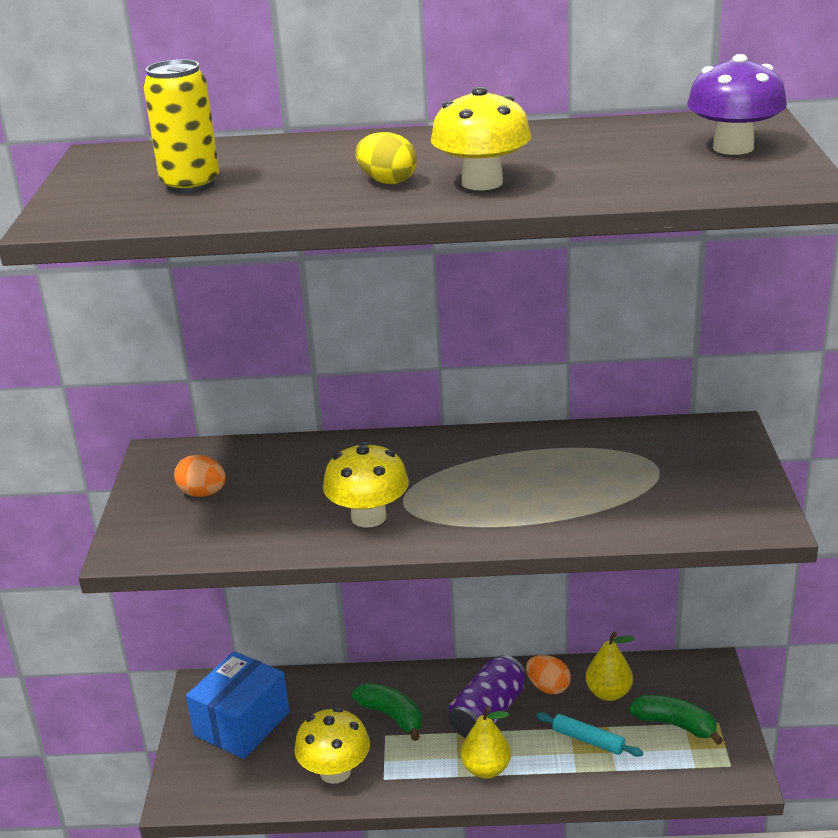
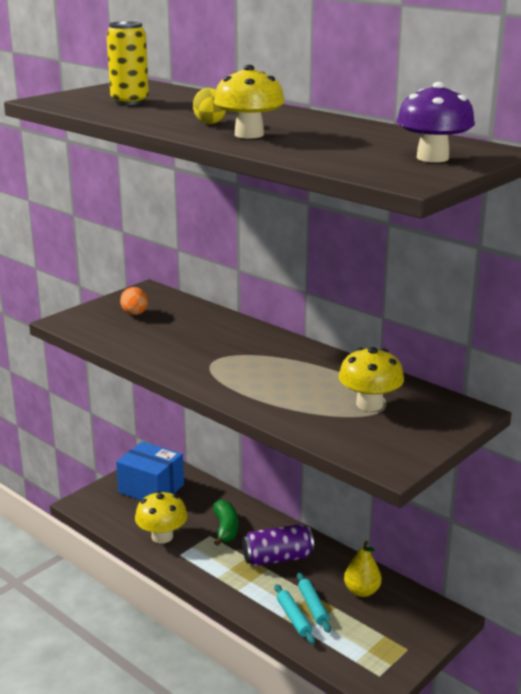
camera: 40 degrees right, 5 degrees down
blue box [186,651,290,759] -> blue box turned 45 degrees clockwise [116,441,184,500]
yellow mushroom [323,442,409,528] -> yellow mushroom moved to [339,347,404,411]
yellow pear [461,706,511,779] -> none
orange egg [526,655,571,694] -> none
green banana [629,695,723,745] -> none
none -> turquoise rolling pin [275,584,315,644]

